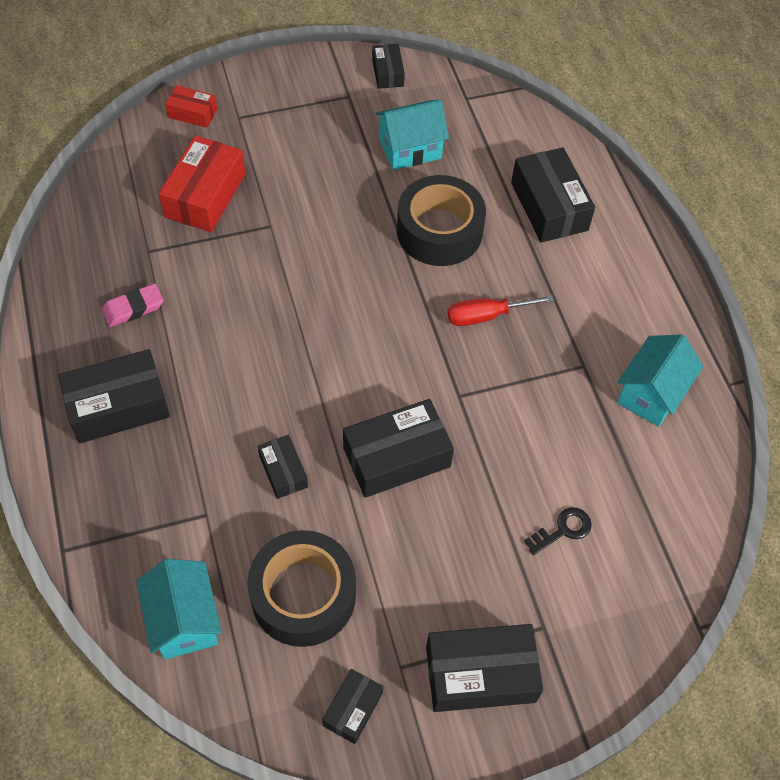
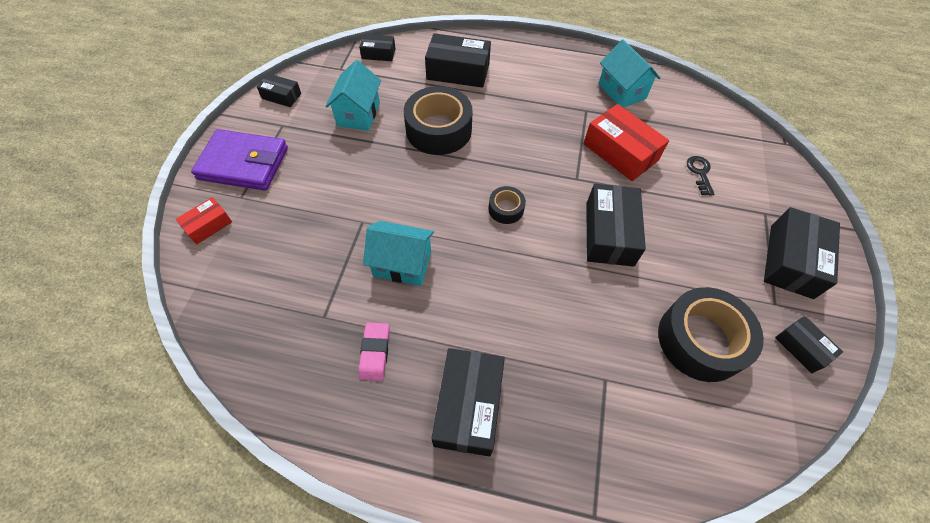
camera: 60 degrees left, 0 degrees up
turquoise house [136,559,222,660] -> turquoise house moved to [363,221,434,286]
red box [159,136,245,232] -> red box moved to [583,104,669,181]
black box [258,435,308,499] -> black box moved to [359,34,395,61]
red screwdriver [448,295,554,326] -> none
none -> purple wallet [191,129,288,190]
none -> black tape [488,186,526,224]

